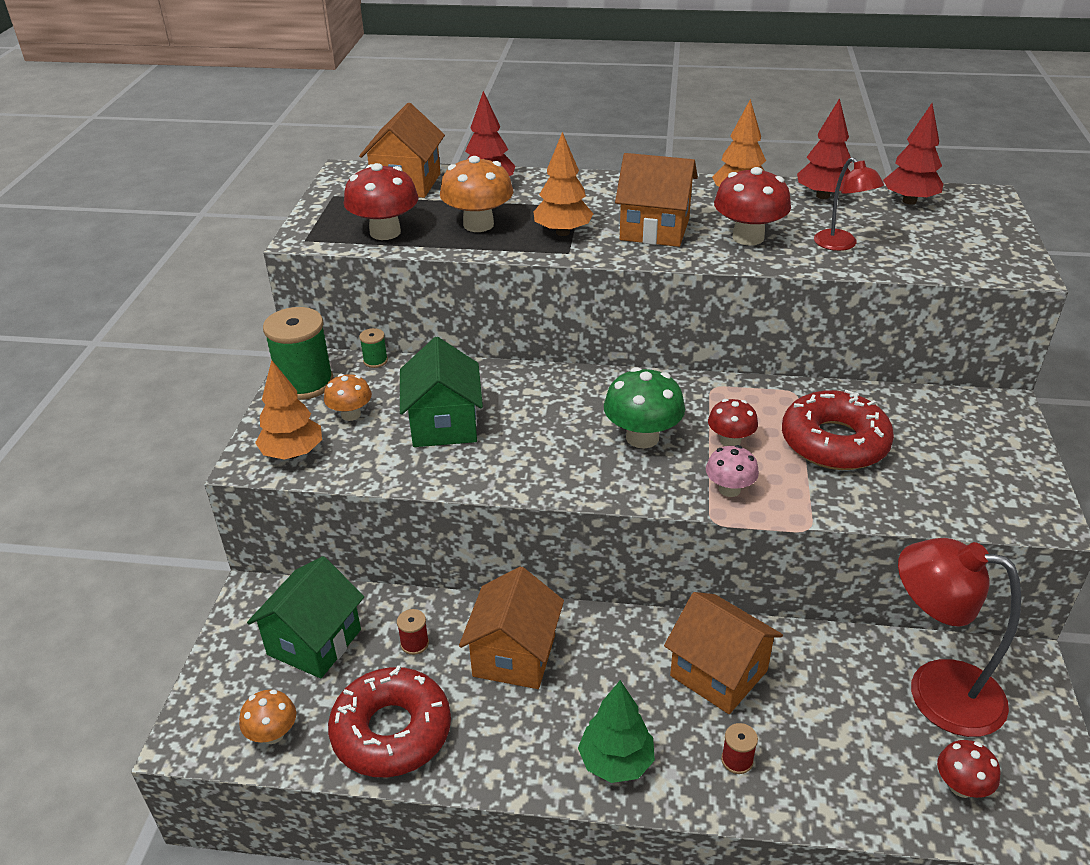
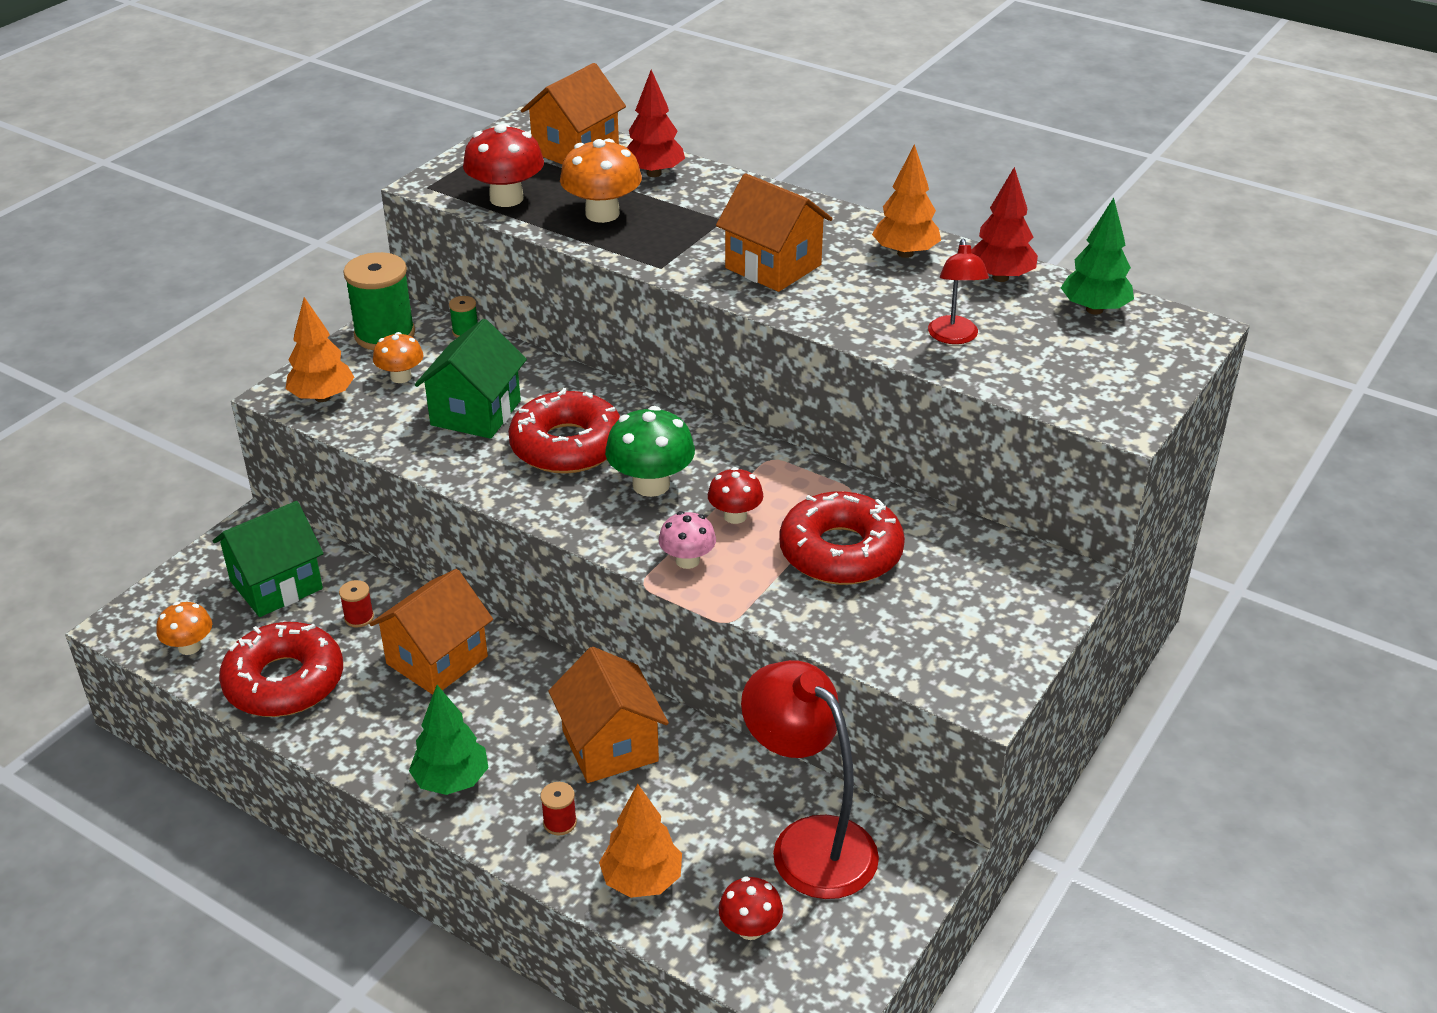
camera: 25 degrees right, 0 degrees up
orange tree [534,132,593,236] -> orange tree moved to [599,784,682,898]
red mushroom [714,167,791,246] -> none
red tree [883,103,943,205] -> green tree [1061,198,1134,315]
none -> red donut [508,388,620,474]

